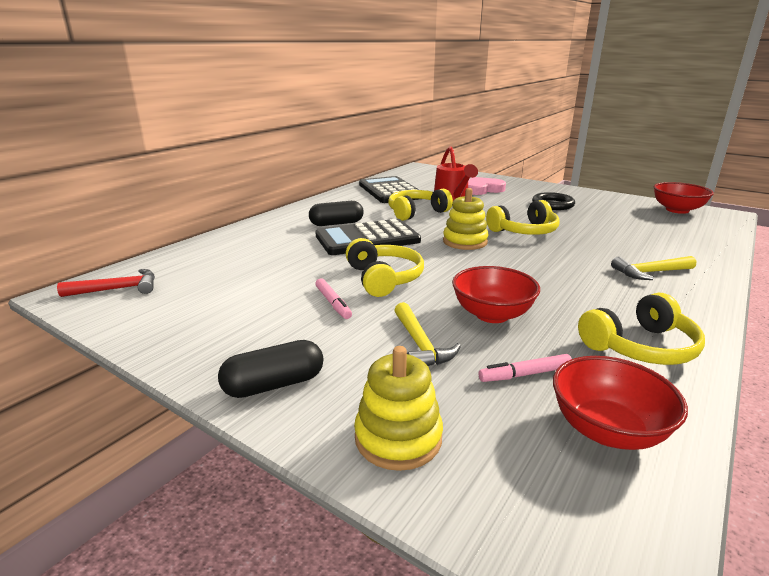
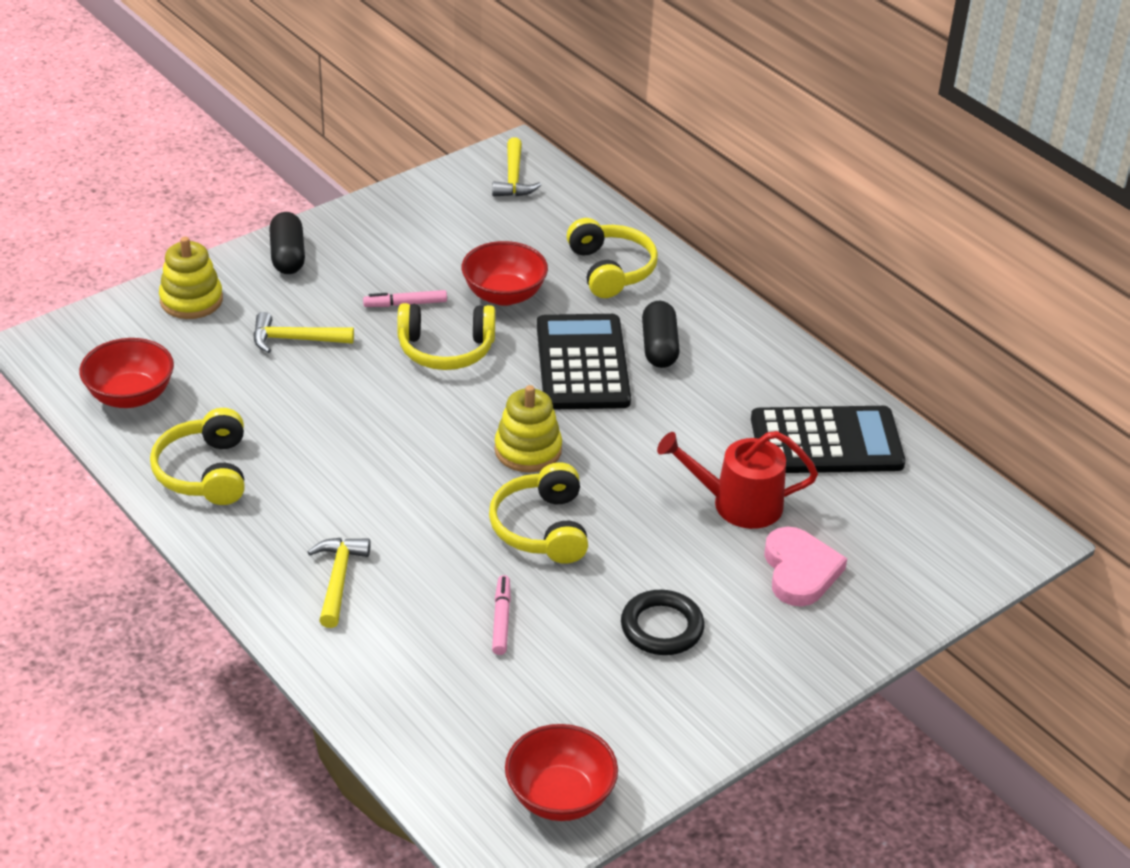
camera: 105 degrees right, 15 degrees up
red hammer [57,269,155,297] -> yellow hammer [492,137,541,196]
yellow headphones [388,189,453,221] -> yellow headphones moved to [566,218,658,298]
red bowl [452,266,540,323] -> red bowl moved to [462,241,548,306]
pink marker [478,354,572,382] -> pink marker moved to [492,575,511,655]

